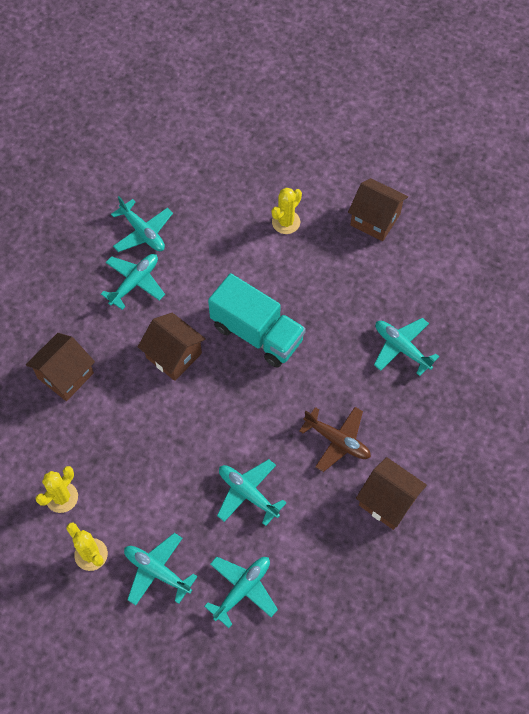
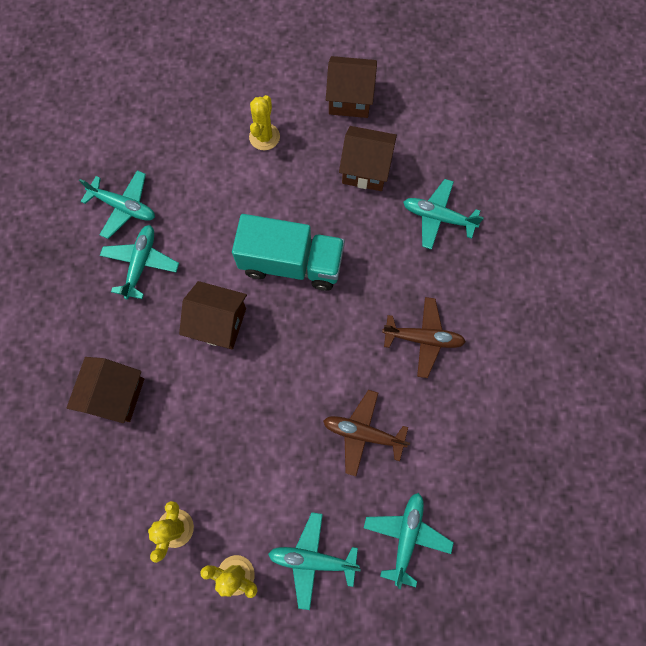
camera: 25 degrees left, 10 degrees up
turquoise plane [217,459,286,526] -> brown plane [323,390,410,476]
brown house [356,457,427,530] -> brown house moved to [339,126,397,191]

